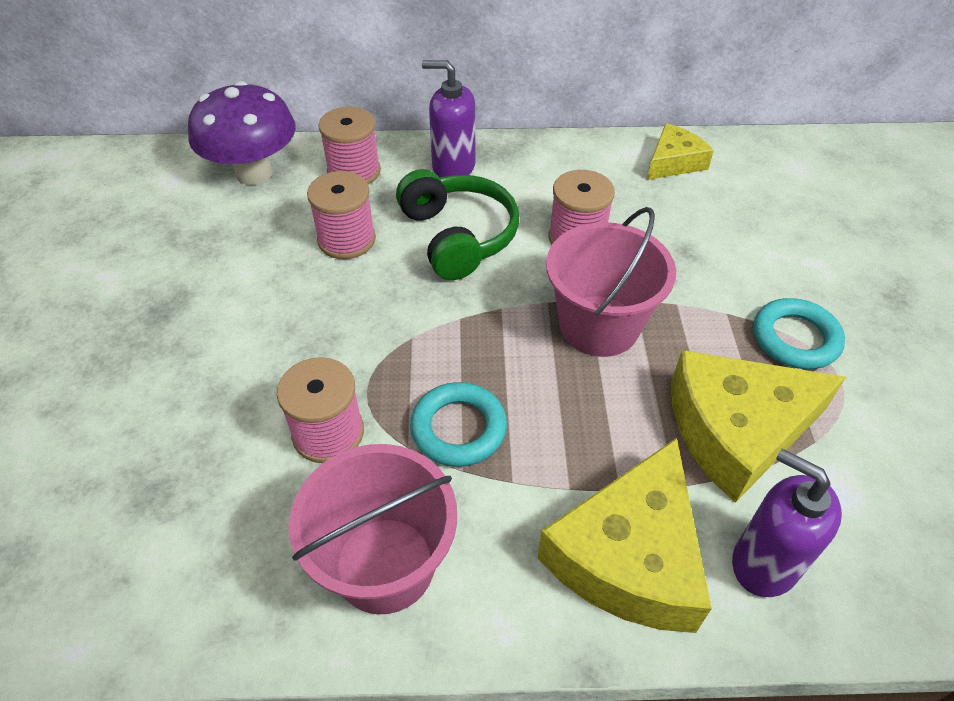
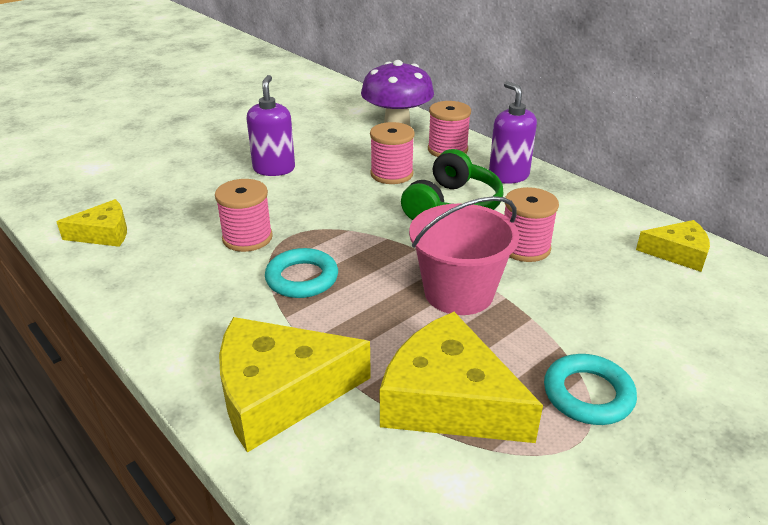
camera: 50 degrees right, 15 degrees down
pink bucket [289,444,457,614] -> none
purple soap dispenser [732,449,842,597] -> purple soap dispenser moved to [247,75,295,176]
none -> yellow cheese [56,199,127,247]

